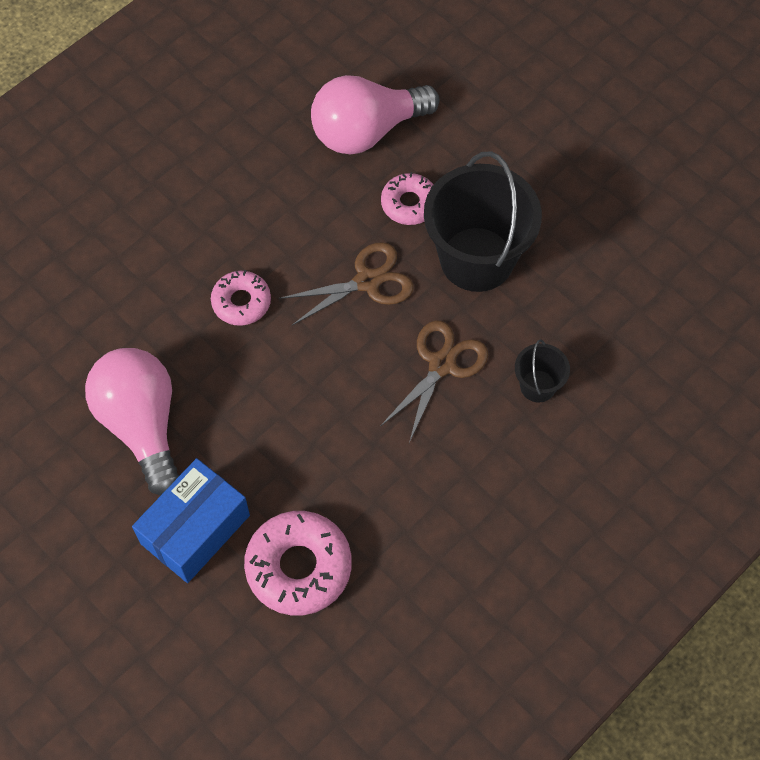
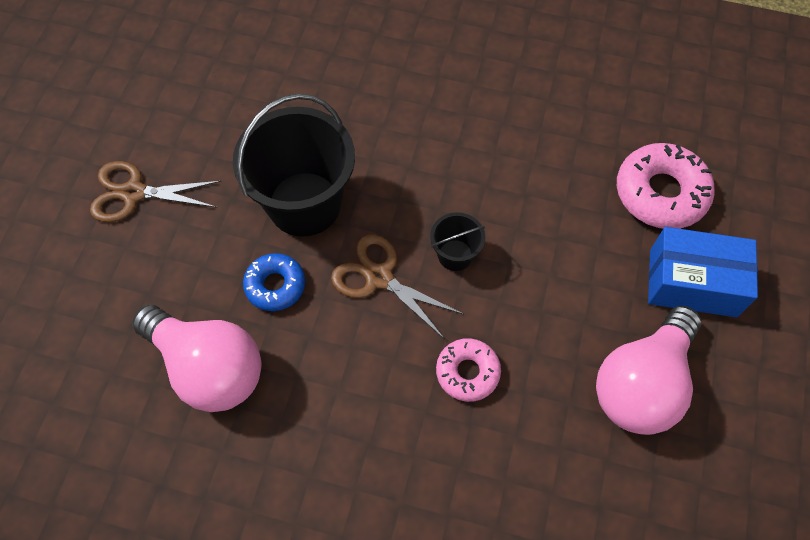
camera: 120 degrees left, 0 degrees up
pink donut [381,172,433,225] -> blue donut [243,253,305,311]
brown scissors [381,321,488,443] -> brown scissors moved to [90,161,222,222]
black bucket [515,340,570,402] -> black bucket moved to [430,212,485,271]

